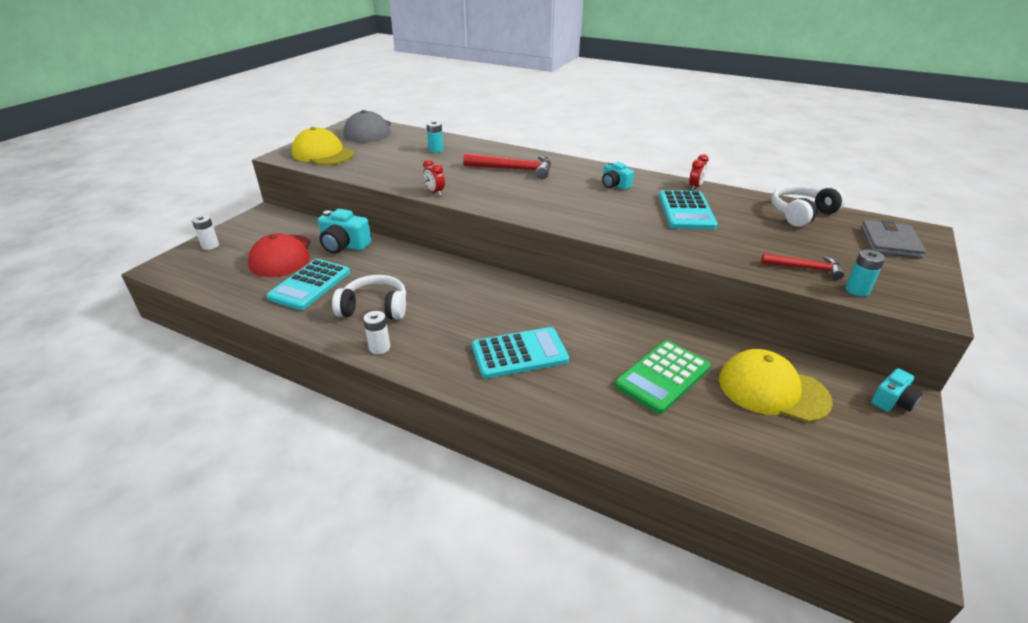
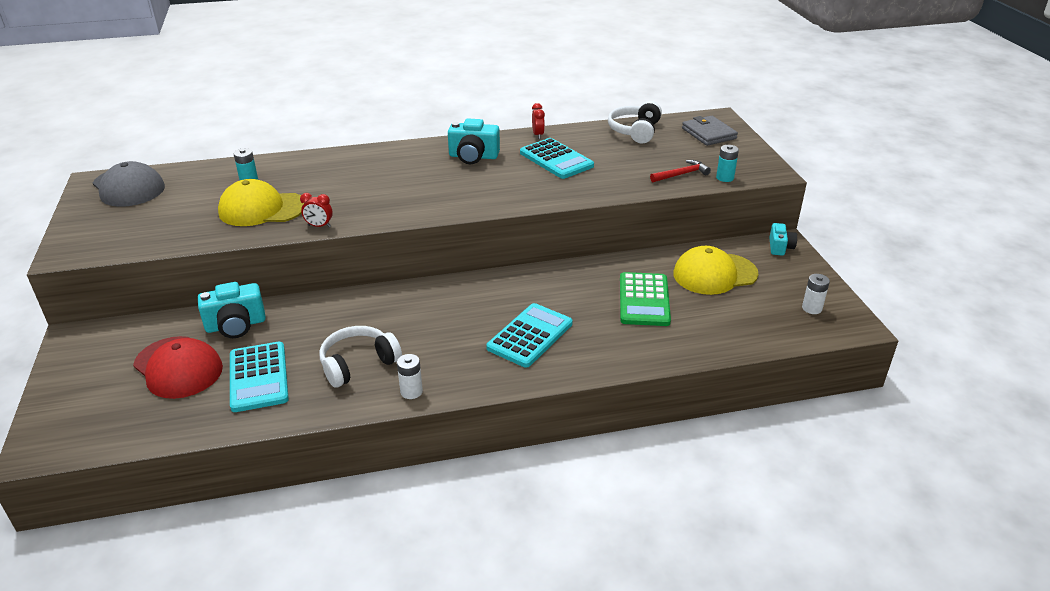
camera: 40 degrees left, 0 degrees up
white battery [192,215,219,250] -> white battery moved to [802,274,830,314]
yellow cap [292,127,354,165] -> yellow cap moved to [218,179,305,226]
red hammer [463,153,551,179] -> none
turquoise camera [602,162,634,190] -> turquoise camera [448,118,500,164], size x1.62

